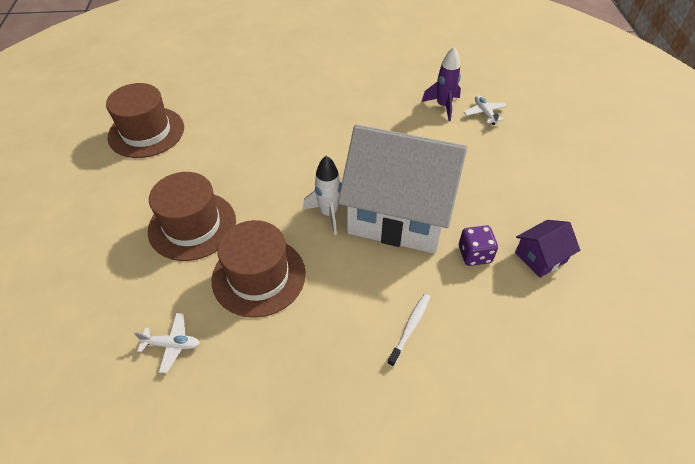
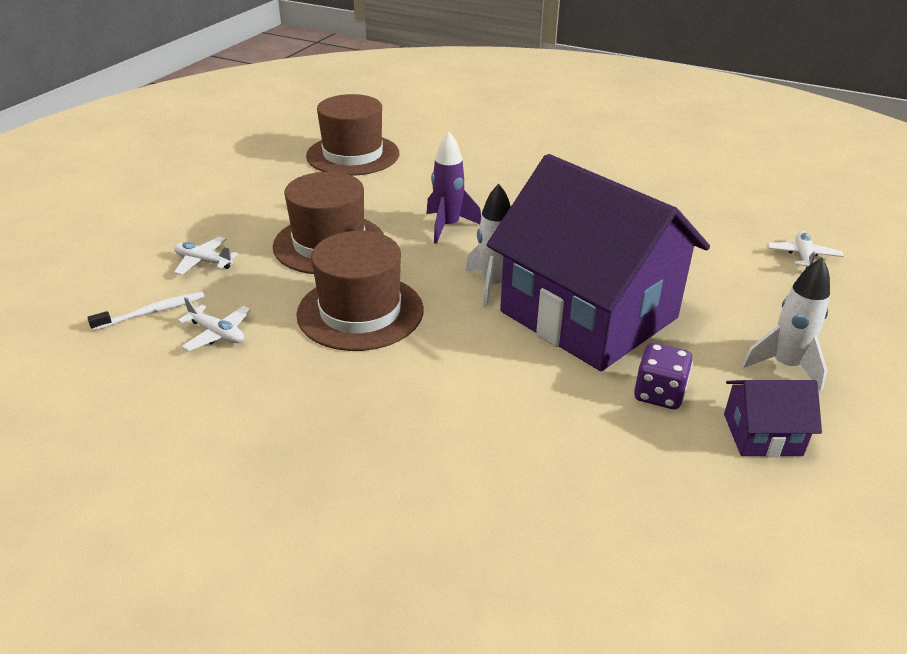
camera: 30 degrees right, 15 degrees down
white house [338,124,467,254] -> purple house [487,154,710,371]
white toothbrush [387,294,430,367] -> white toothbrush moved to [87,292,205,331]
purple rocket [422,47,461,121] -> purple rocket moved to [426,131,481,244]
none -> white plane [174,237,238,275]
none -> white rocket [742,257,830,392]

